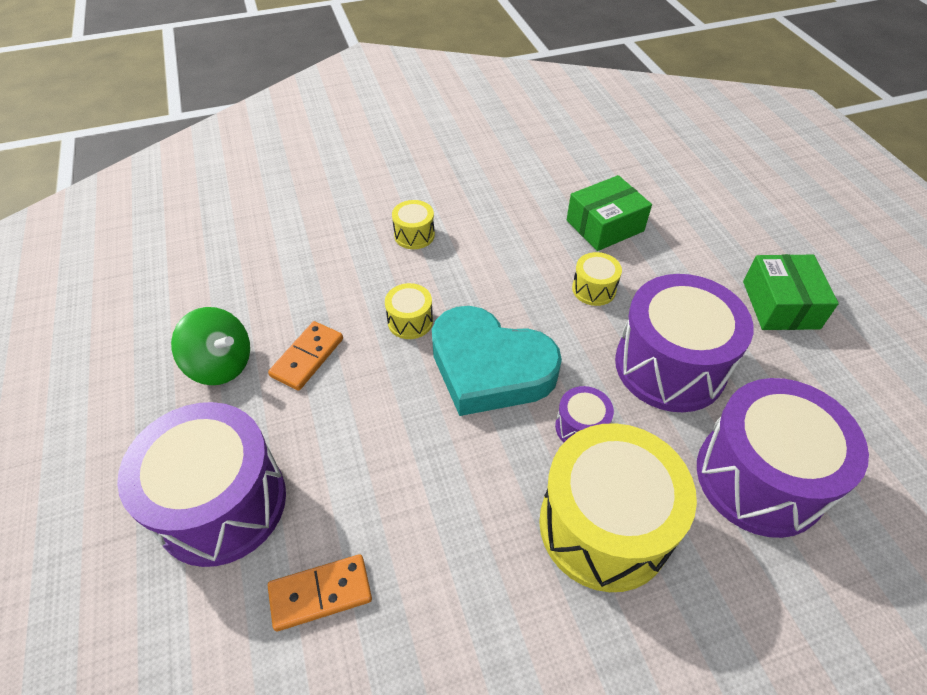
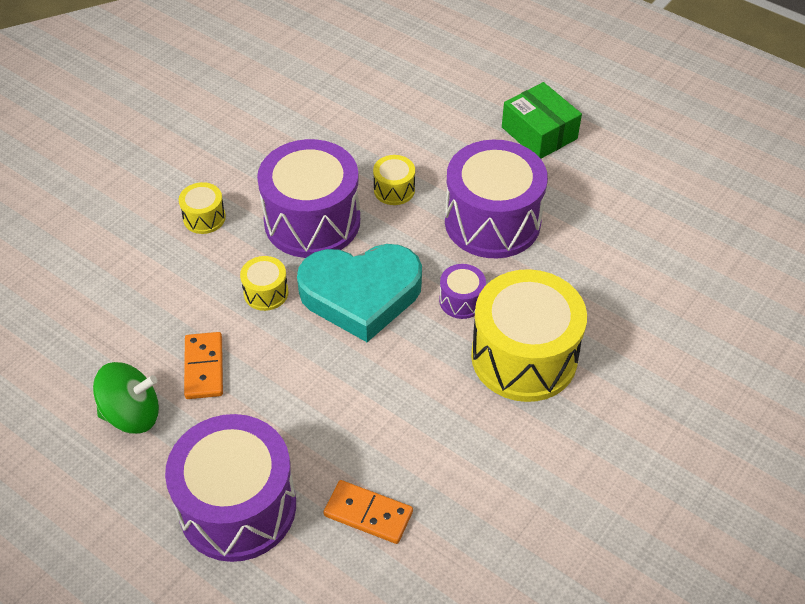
camera: 35 degrees left, 0 degrees up
orange domino [268,554,372,631] -> orange domino turned 75 degrees clockwise [323,480,413,544]
green box [567,175,652,251] -> none
purple drum [697,378,869,538] -> purple drum moved to [257,139,360,258]

